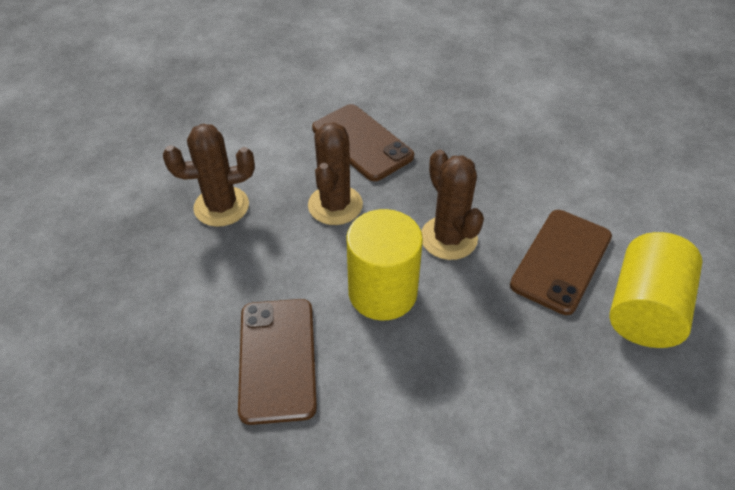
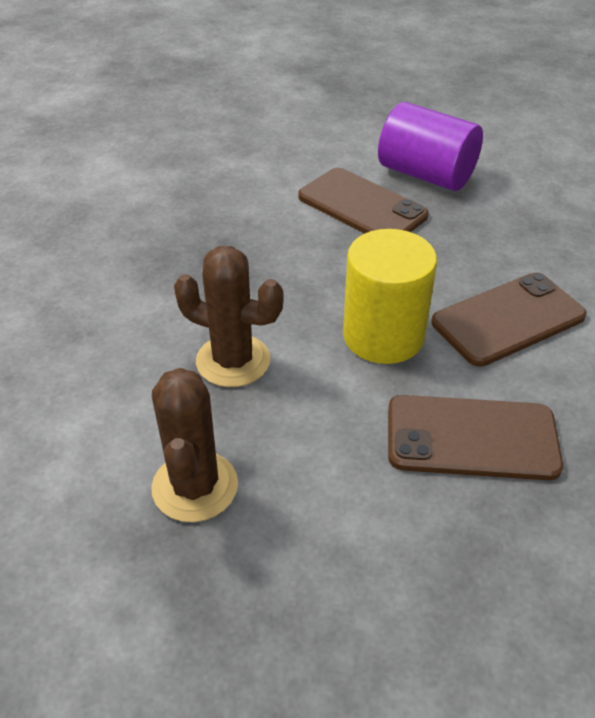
camera: 80 degrees left, 5 degrees down
brown phone [312,104,414,181] -> brown phone moved to [431,272,587,367]
brown cactus [421,149,484,260] -> none
yellow cylinder [609,232,702,348] -> purple cylinder [378,102,483,191]

